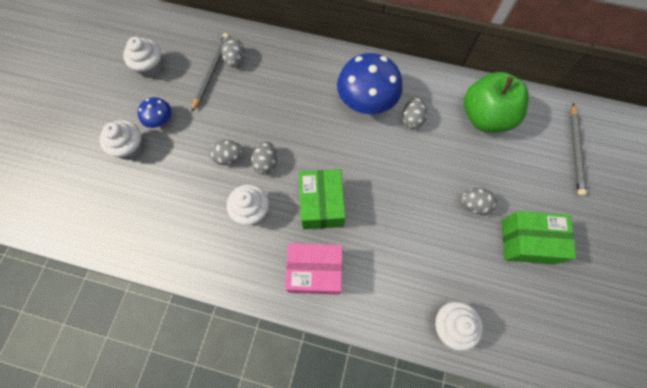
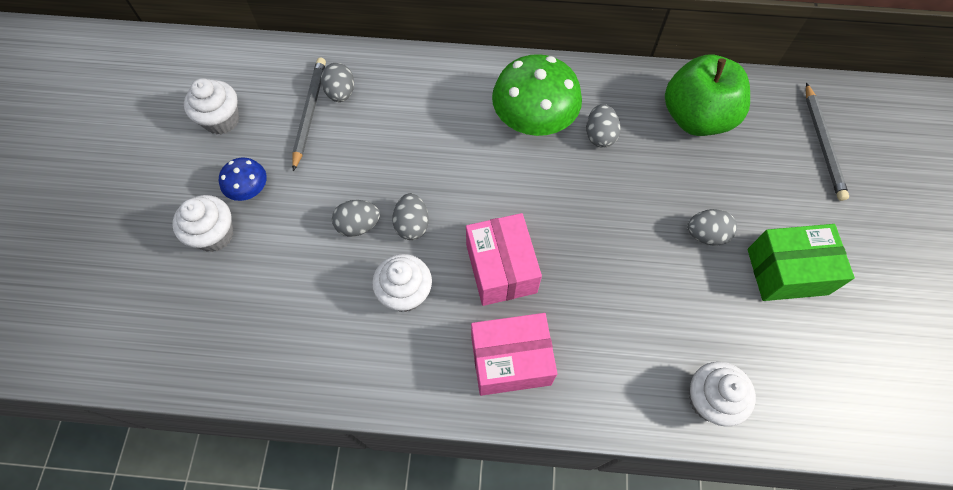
camera: 10 degrees left, 5 degrees down
green box [299,169,346,229] -> pink box [466,213,542,306]
blue mushroom [337,53,403,114] -> green mushroom [492,54,582,136]

